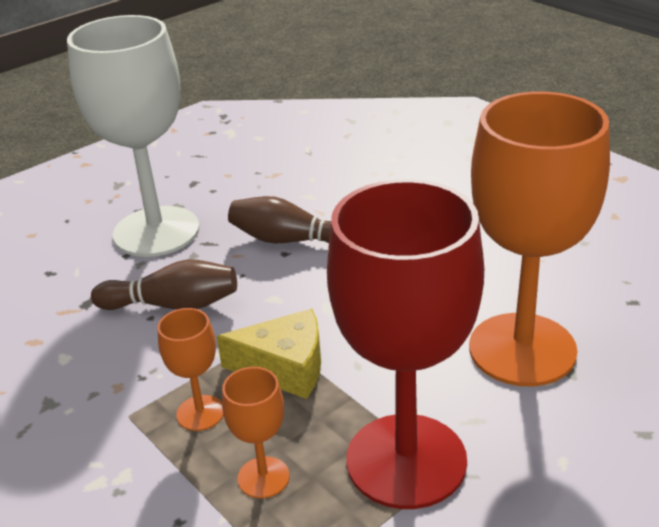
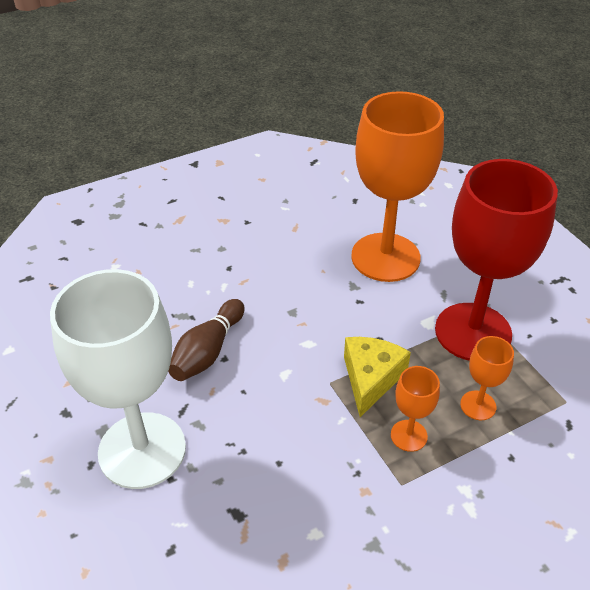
camera: 80 degrees left, 10 degrees up
brown bowling pin [91,260,237,310] -> none

